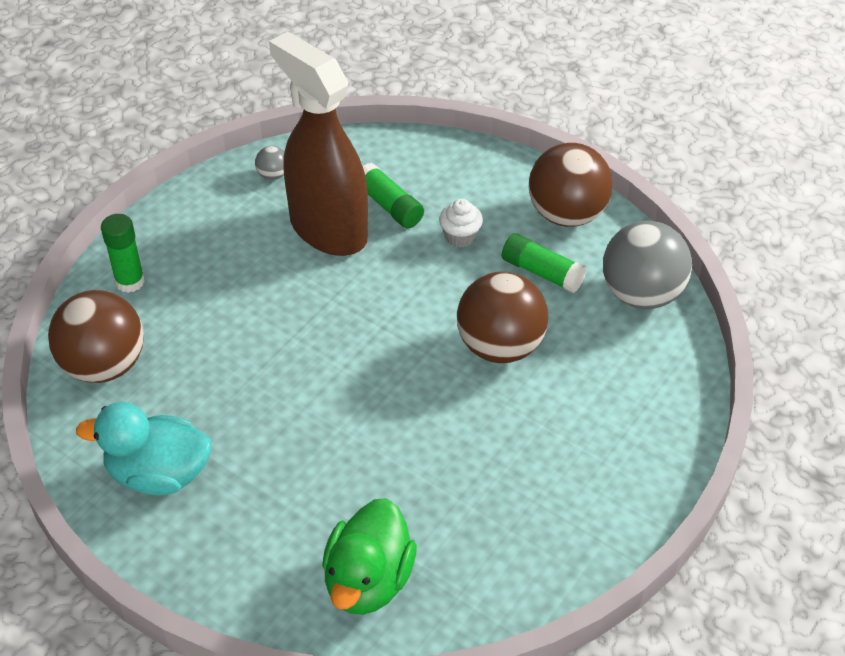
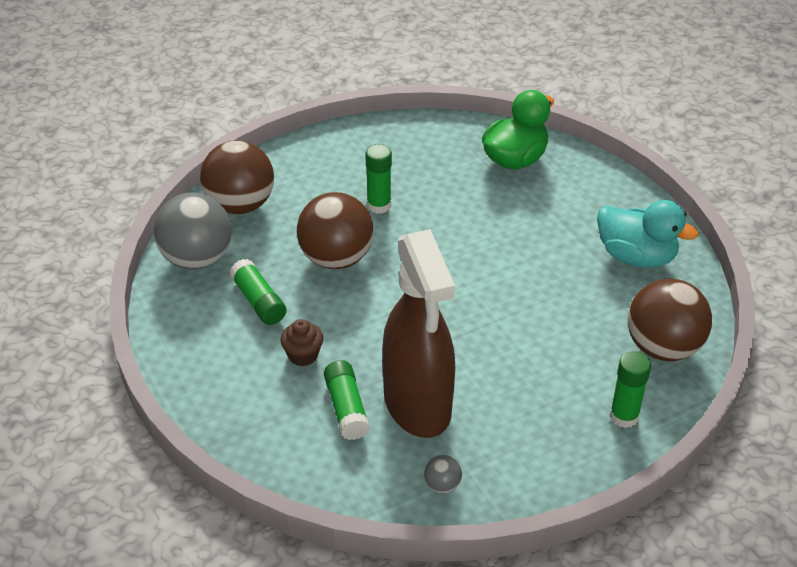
camera: 155 degrees left, 5 degrees down
white cupcake [439,199,483,247] -> brown cupcake [280,319,323,366]
brown ball [529,143,613,227] -> brown ball moved to [200,140,274,214]
none -> green glue stick [365,144,392,214]

